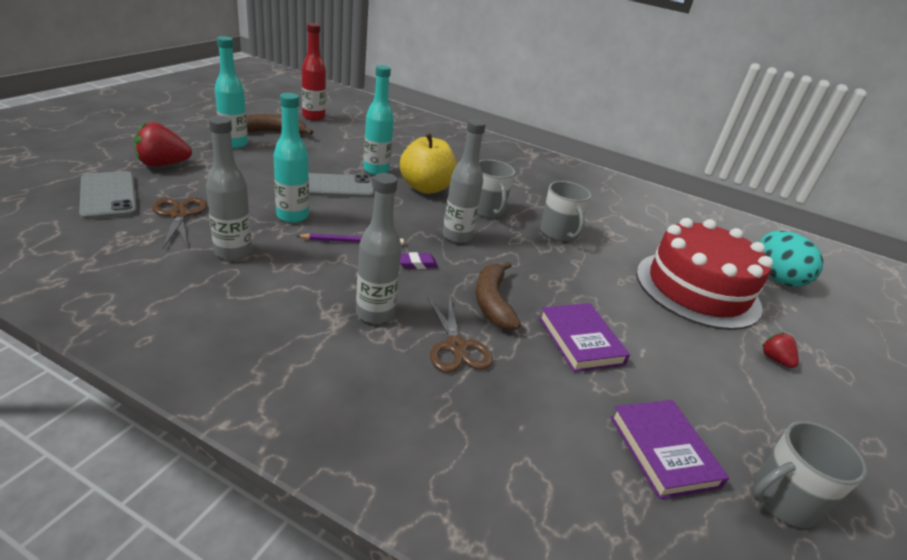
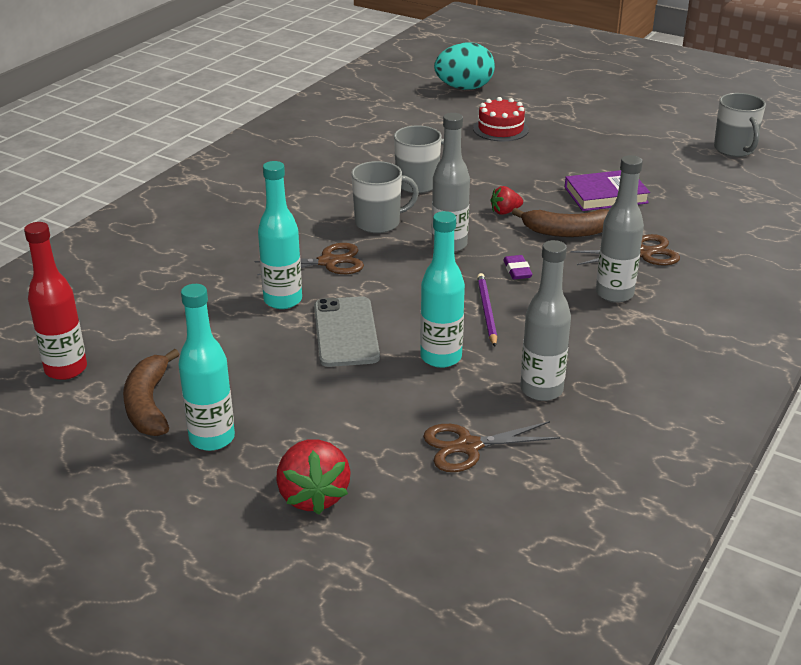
camera: 80 degrees left, 0 degrees up
grey phone [79,171,137,220] -> none
yellow apple [400,133,457,194] -> brown scissors [254,243,364,275]
purple book [610,400,729,499] -> none
red cake [636,218,773,330] -> red cake [473,97,529,141], size x0.48
red strawberry [762,332,799,368] -> red strawberry moved to [490,186,523,215]

